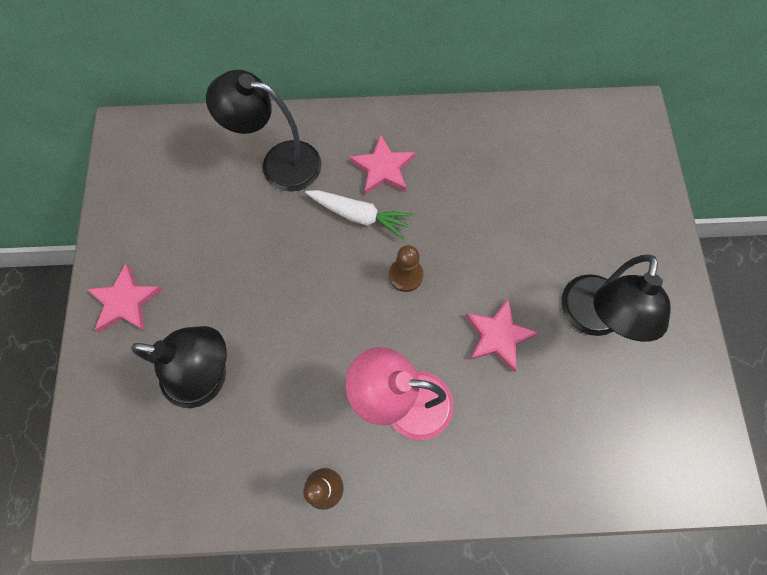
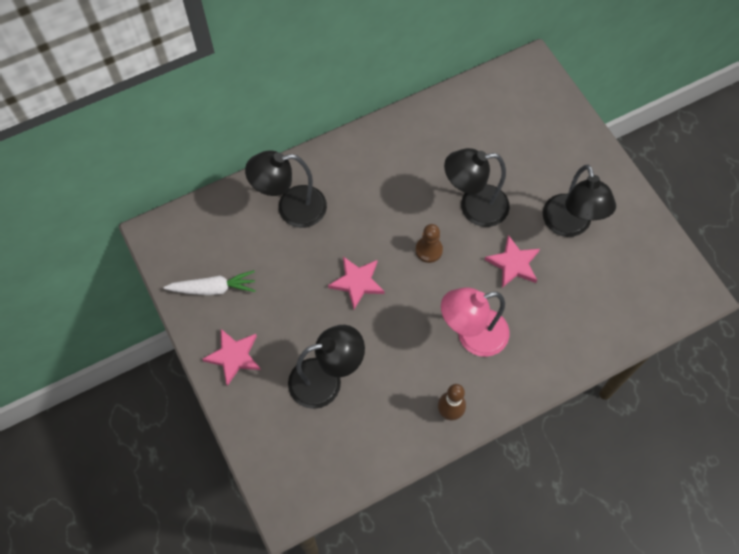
camera: 25 degrees left, 5 degrees down
white carrot [305,190,413,239] -> white carrot moved to [163,270,256,295]
pink star [350,134,415,195] -> pink star moved to [328,257,385,309]
none -> black lamp [444,148,510,227]

